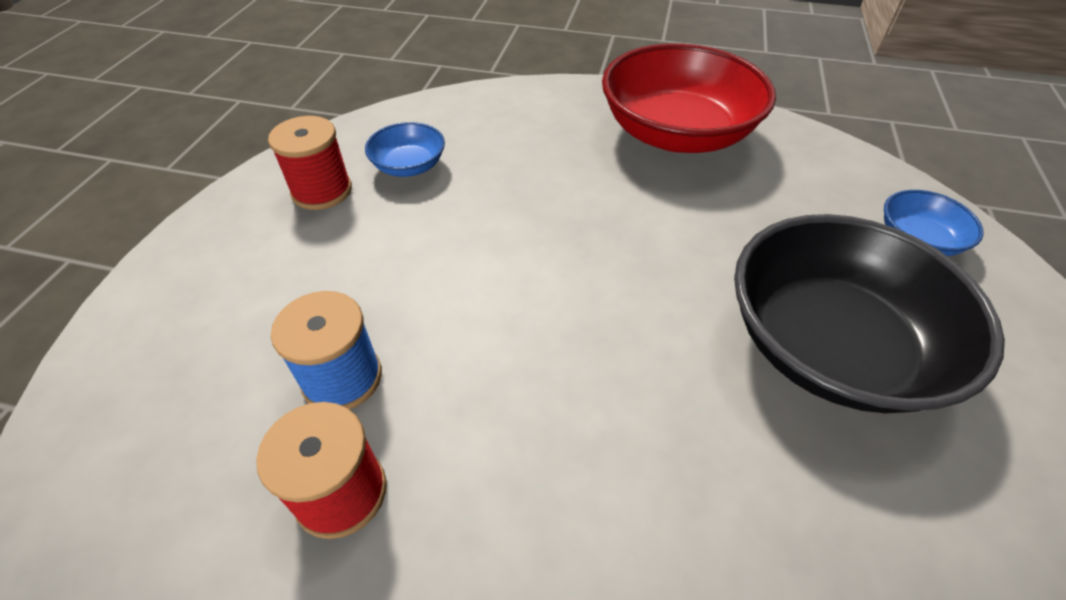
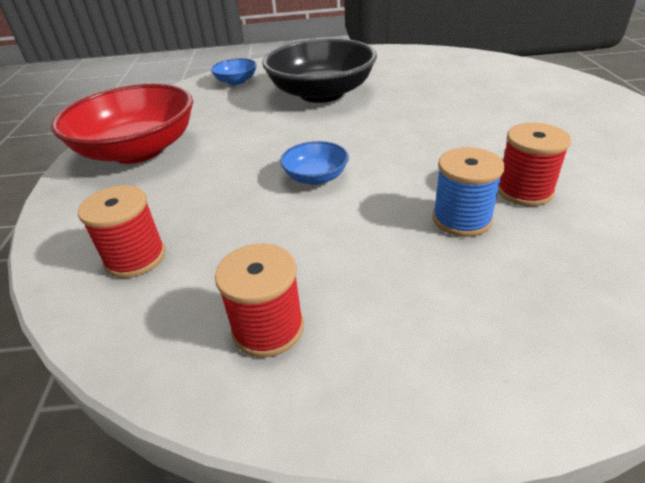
camera: 105 degrees left, 10 degrees down
blue bowl [365,122,445,177] -> blue bowl moved to [280,141,349,185]
none -> red spool [78,185,166,278]

